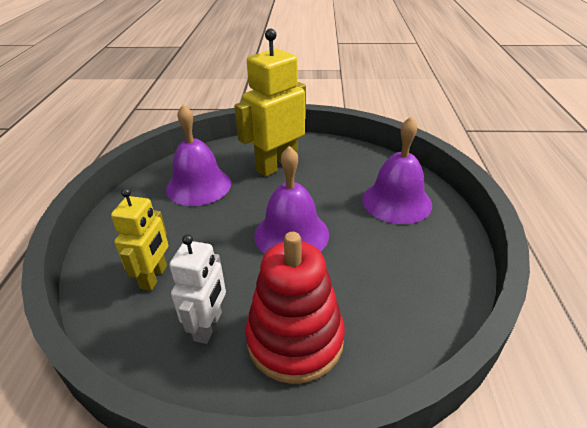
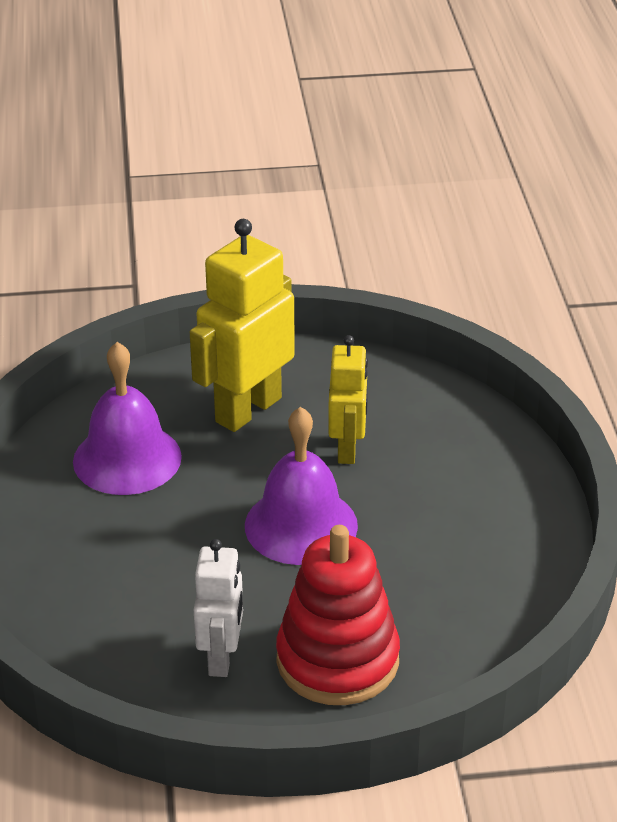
camera: 10 degrees left, 0 degrees up
yellow robot [111,188,168,291] -> yellow robot moved to [328,335,368,464]
purple bell [362,117,432,224] -> none

